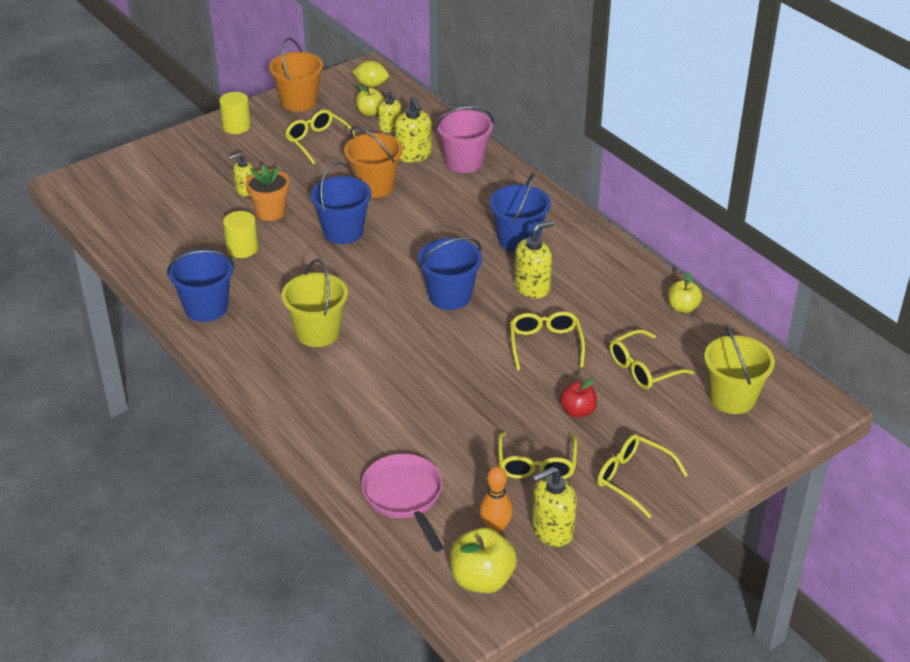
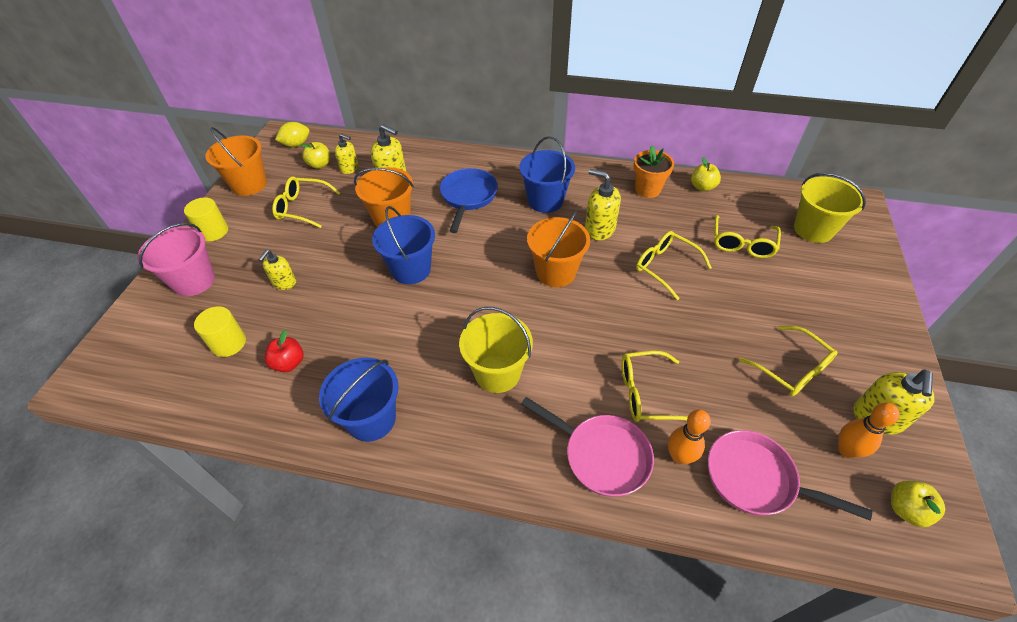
camera: 40 degrees left, 10 degrees up
yellow cylinder [223,211,258,258] -> yellow cylinder moved to [194,306,246,357]
orange flower pot [246,165,289,221] -> orange flower pot moved to [634,145,674,198]
blue bucket [418,237,482,310] -> orange bucket [527,210,590,287]
pink bucket [435,106,494,173] -> pink bucket moved to [138,223,215,296]
yellow apple [450,527,517,594] -> yellow apple [891,481,945,527], size x0.62
yellow soap dispenser [514,220,554,298] -> yellow soap dispenser turned 75 degrees counterclockwise [585,169,621,241]
red apple [560,378,597,418] -> red apple moved to [264,330,303,372]
yellow glasses [597,434,688,519] -> yellow glasses moved to [622,351,688,422]
none -> blue pan [440,168,498,233]
none -> pink pan [521,397,654,497]
none -> orange bowling pin [668,409,711,465]

